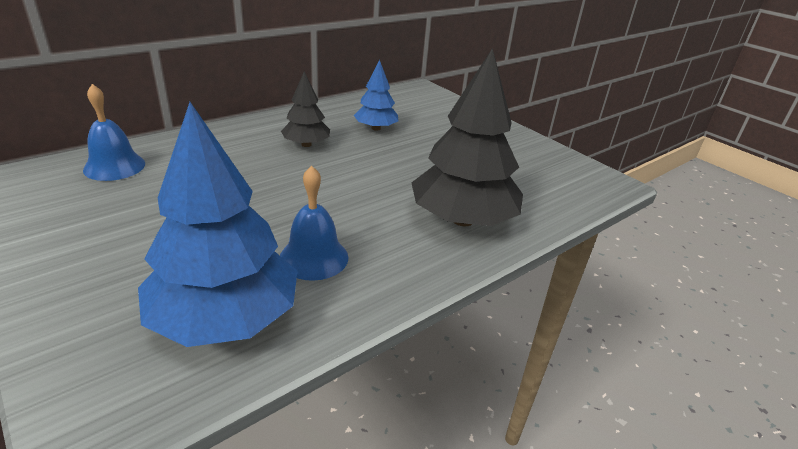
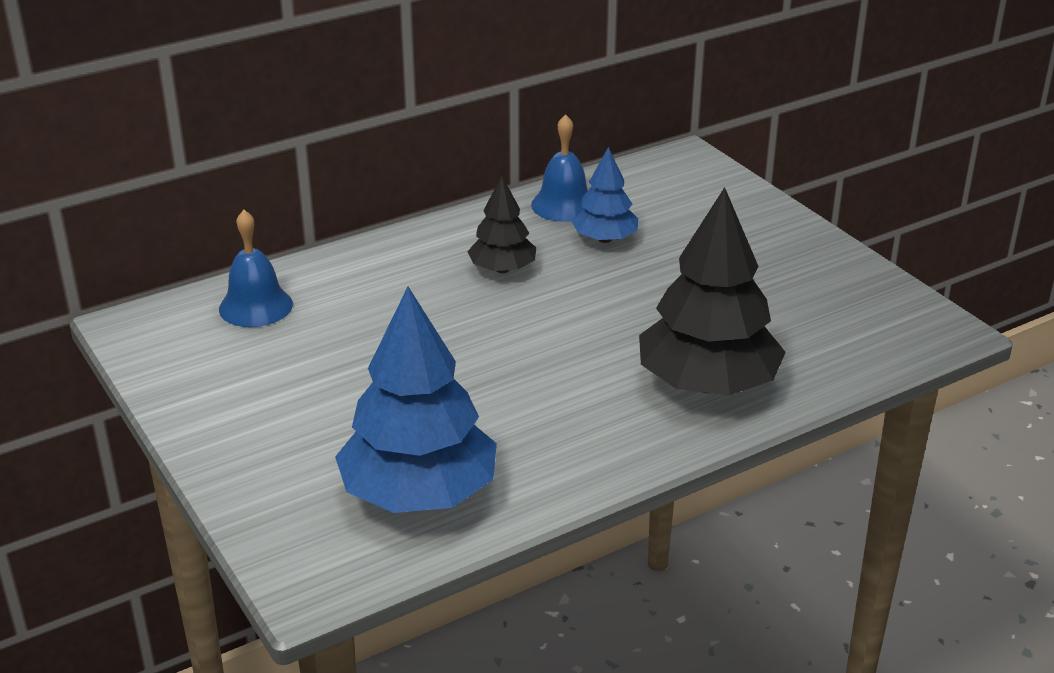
camera: 10 degrees right, 0 degrees up
blue bell [280,166,349,281] -> blue bell moved to [531,114,588,222]

